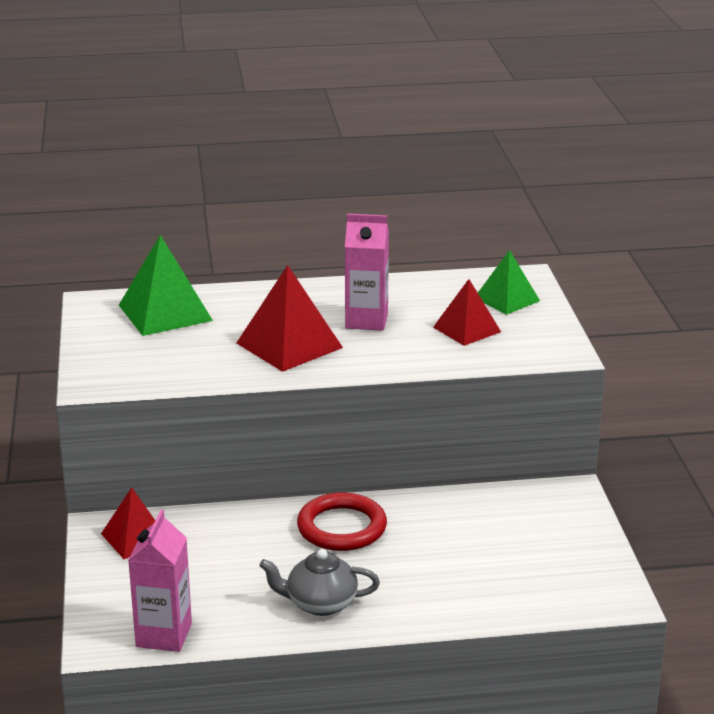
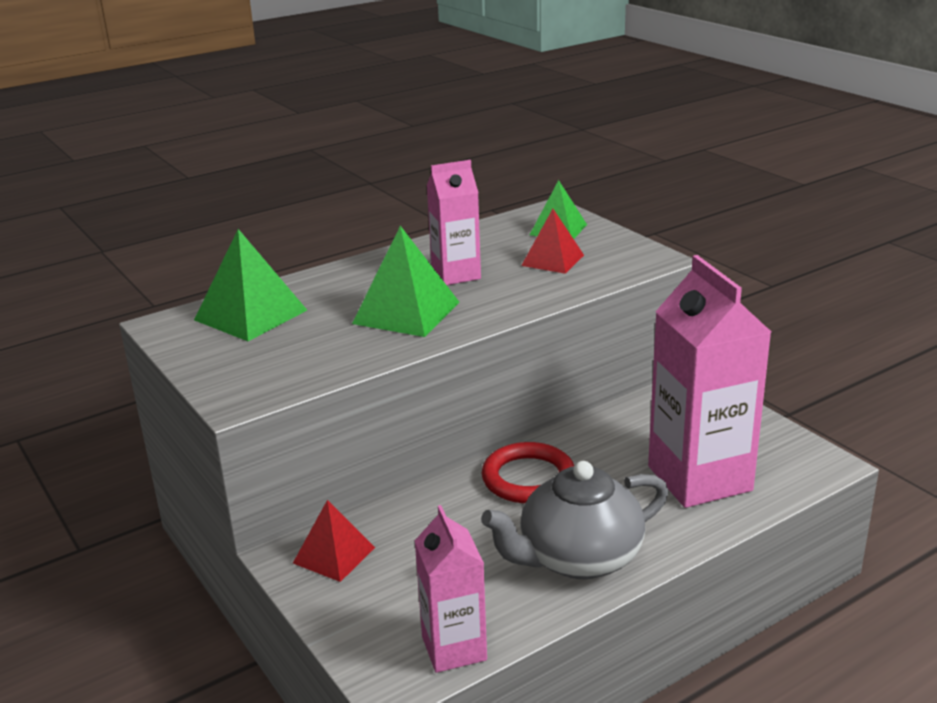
camera: 25 degrees left, 0 degrees up
red pyramid [237,265,343,372] -> green pyramid [352,226,459,337]
grey teapot [259,549,380,616] -> grey teapot [481,461,668,579], size x1.61
none -> pink carton [648,255,771,508]

